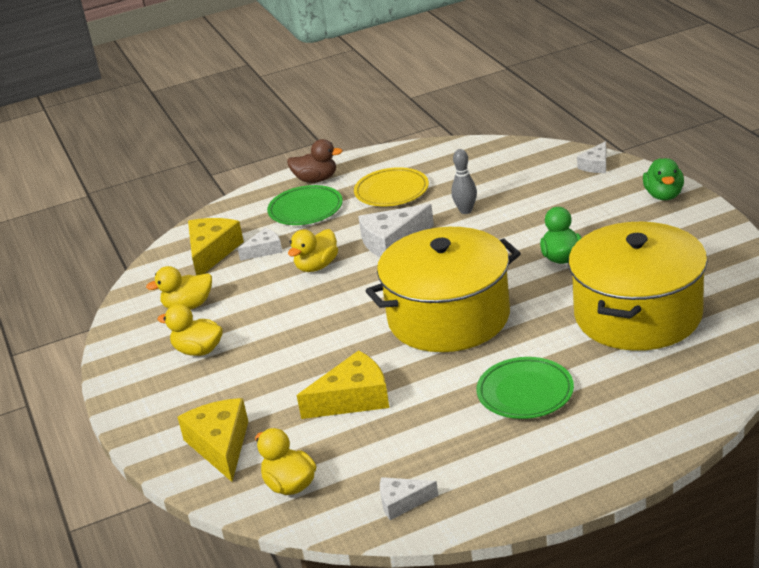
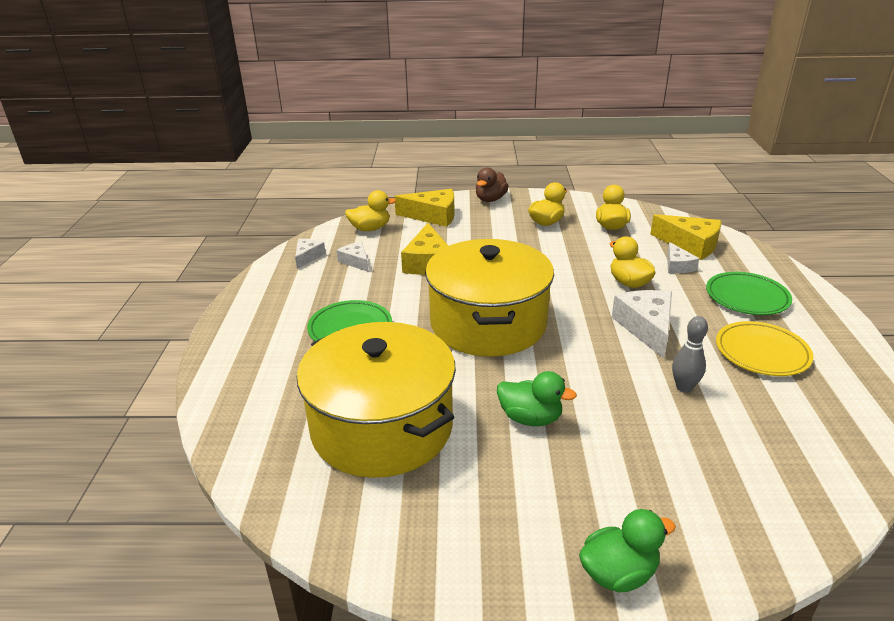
camera: 110 degrees right, 0 degrees up
brown duck [287,139,343,183] -> brown duck moved to [476,167,509,202]
white cheese [577,141,606,173] -> white cheese moved to [336,242,369,272]
green duck [643,158,684,200] -> green duck turned 135 degrees clockwise [579,509,676,592]

